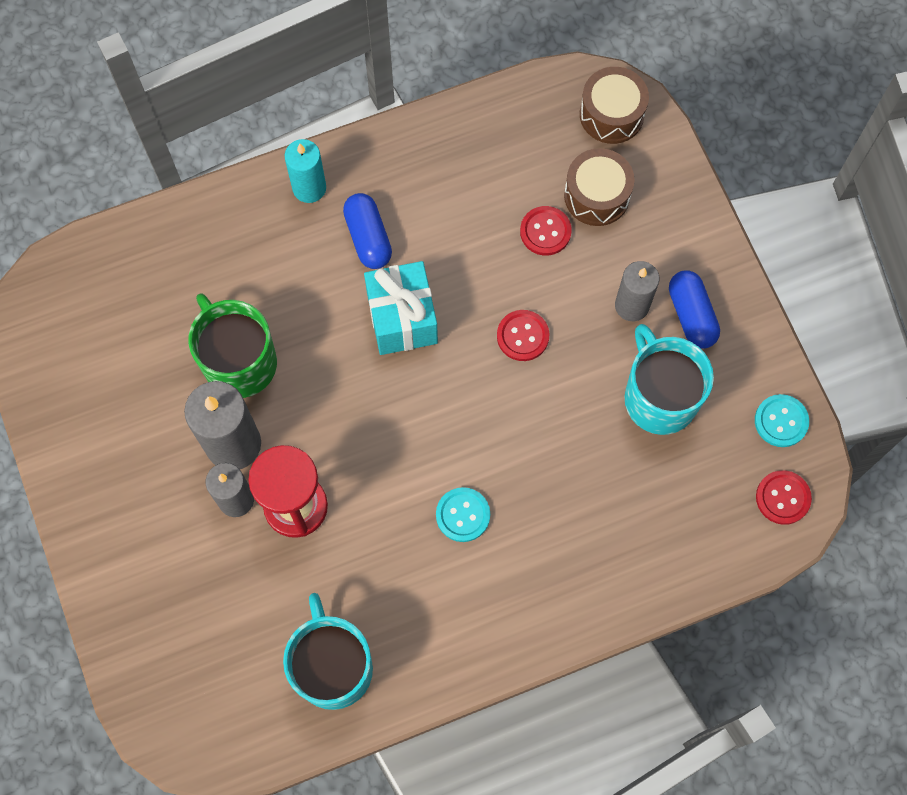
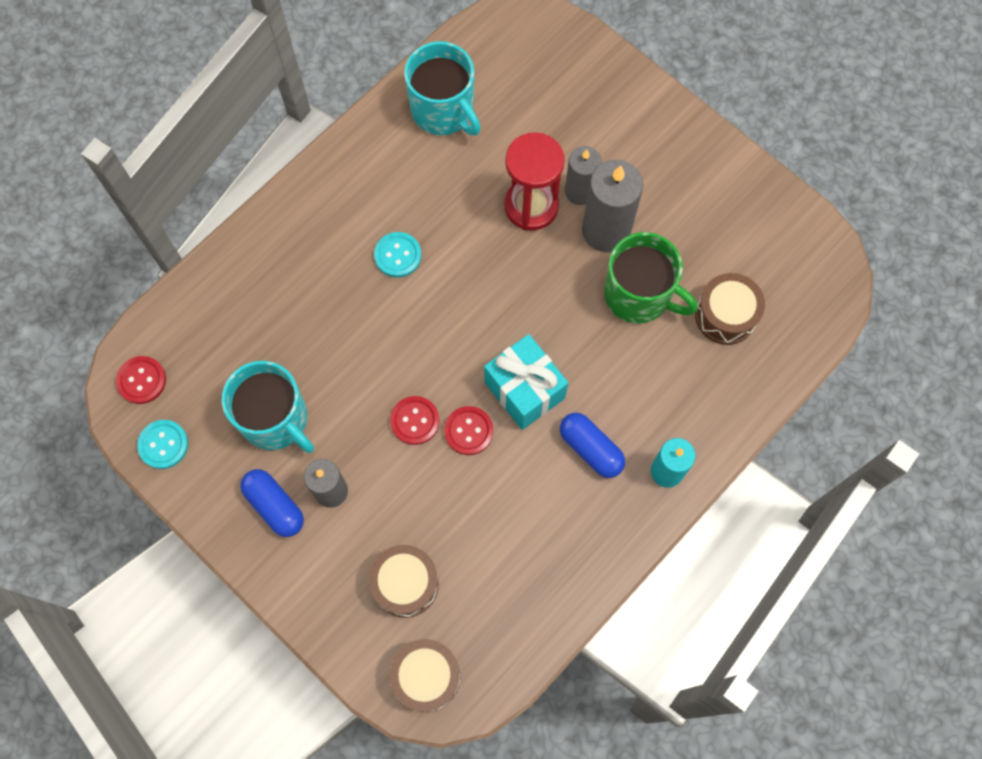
camera: 155 degrees right, 0 degrees up
red button [520,206,572,256] -> red button moved to [444,406,493,455]
none -> brown drum [695,273,765,345]

